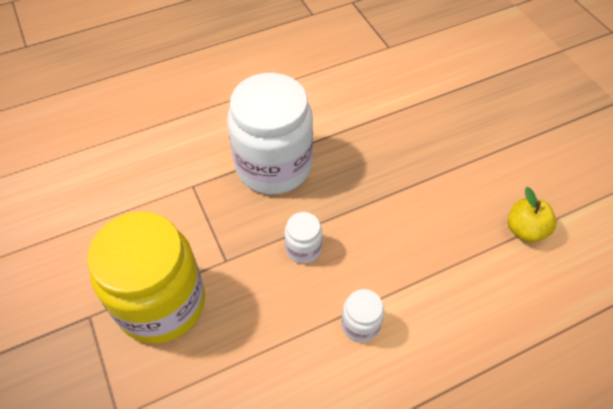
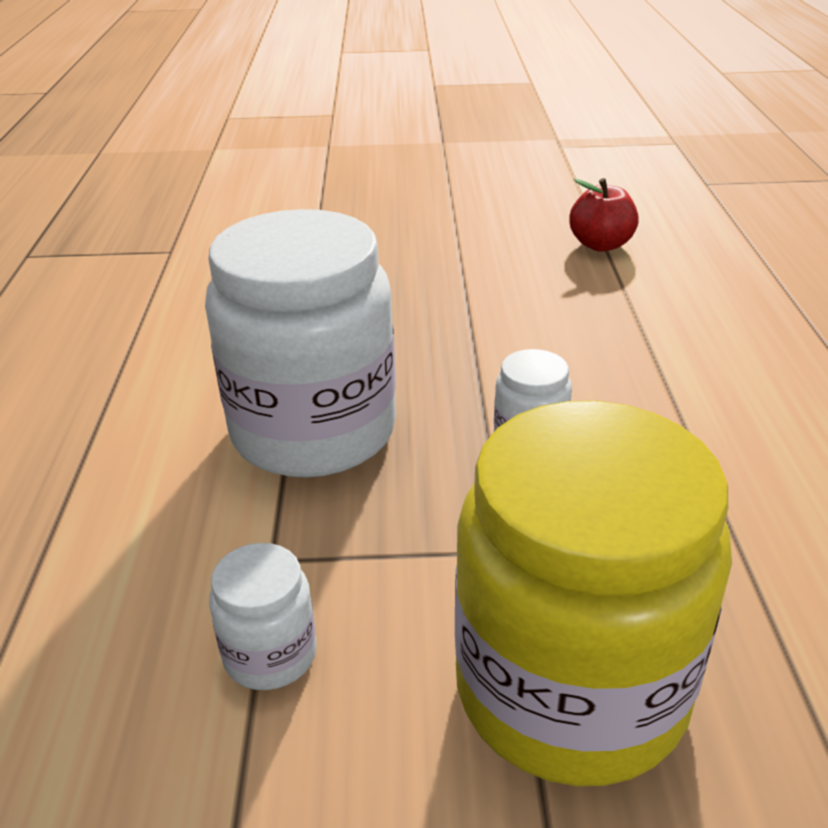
camera: 65 degrees left, 20 degrees down
white jar [341,289,384,343] -> white jar moved to [209,543,317,690]
yellow apple [508,187,557,243] -> red apple [569,178,639,252]

